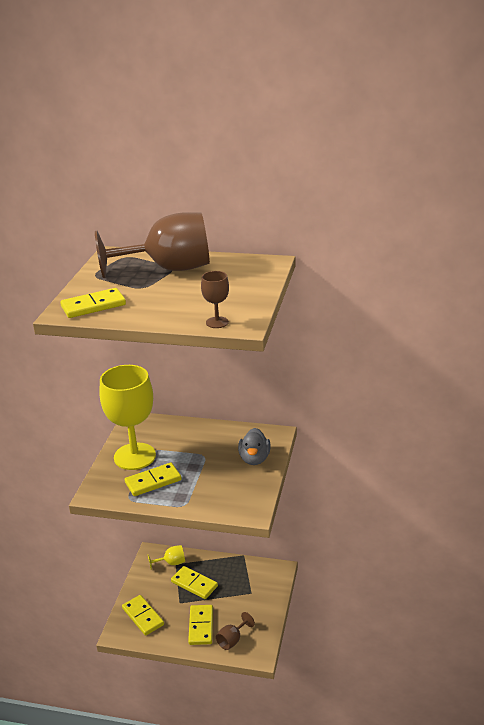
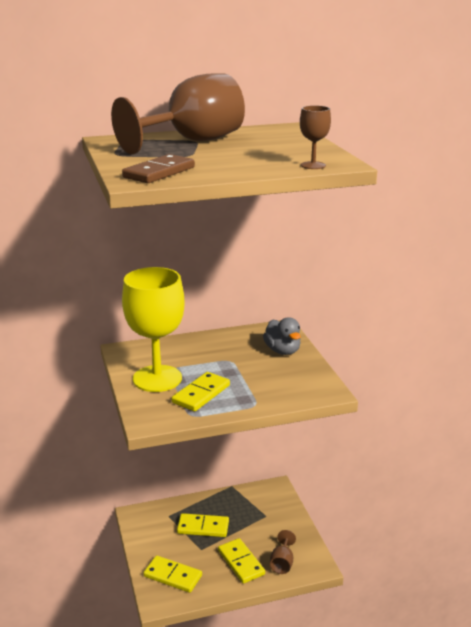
camera: 30 degrees left, 5 degrees down
yellow domino [60,288,126,318] -> brown domino [122,154,195,183]
yellow goblet [148,545,185,570] -> none

